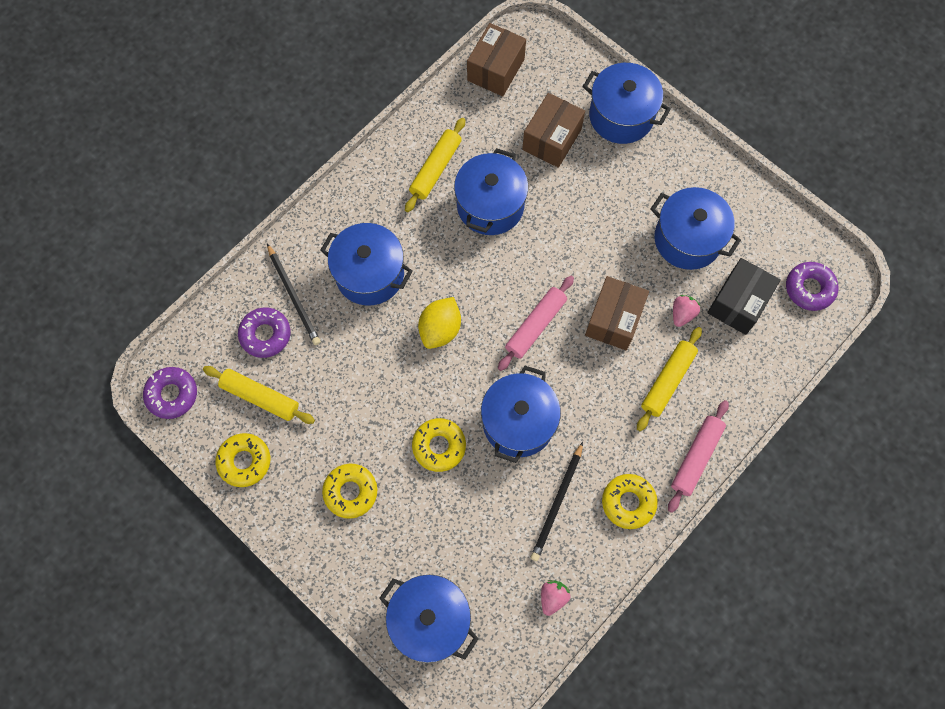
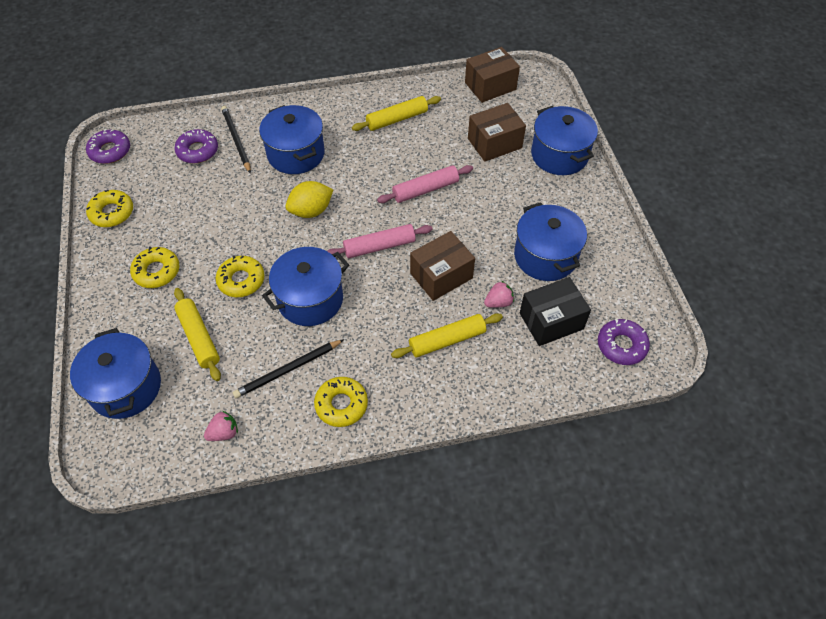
camera: 35 degrees right, 15 degrees down
yellow rolling pin [203,366,315,424] -> yellow rolling pin moved to [174,288,221,381]
black pencil [267,244,321,345] -> black pencil turned 150 degrees clockwise [221,106,251,174]
blue pot [454,148,528,235] -> none
pink rolling pin [668,400,729,513] -> pink rolling pin moved to [377,165,473,203]

